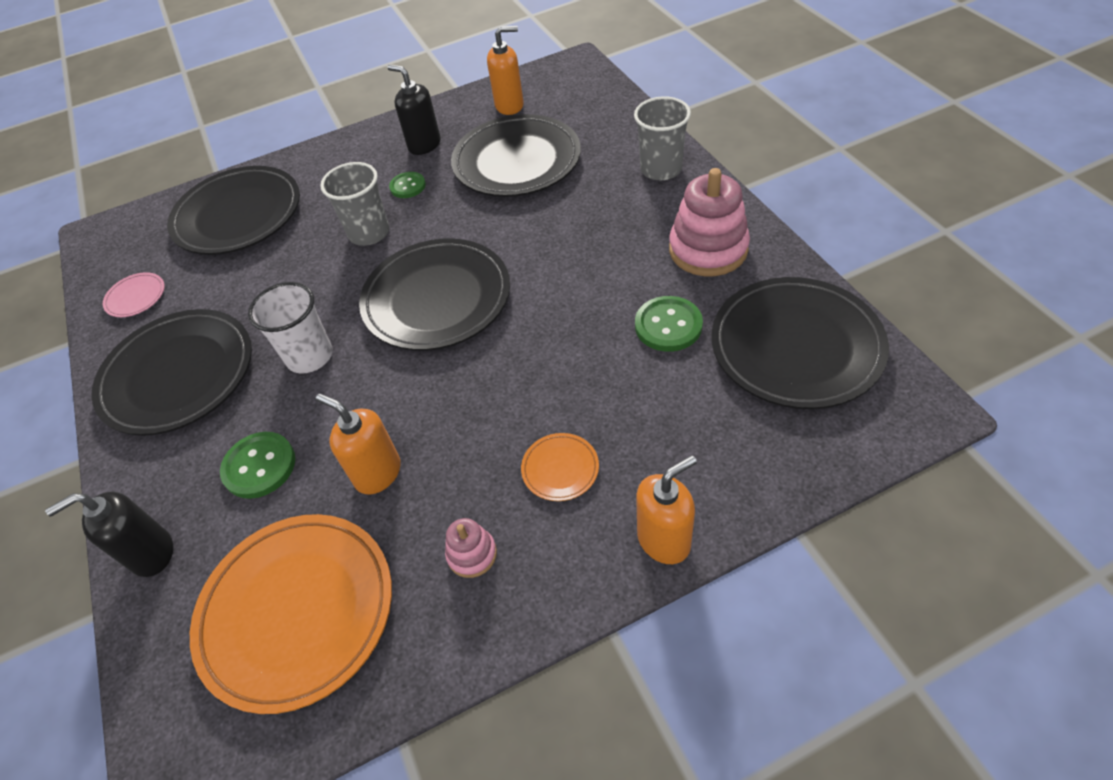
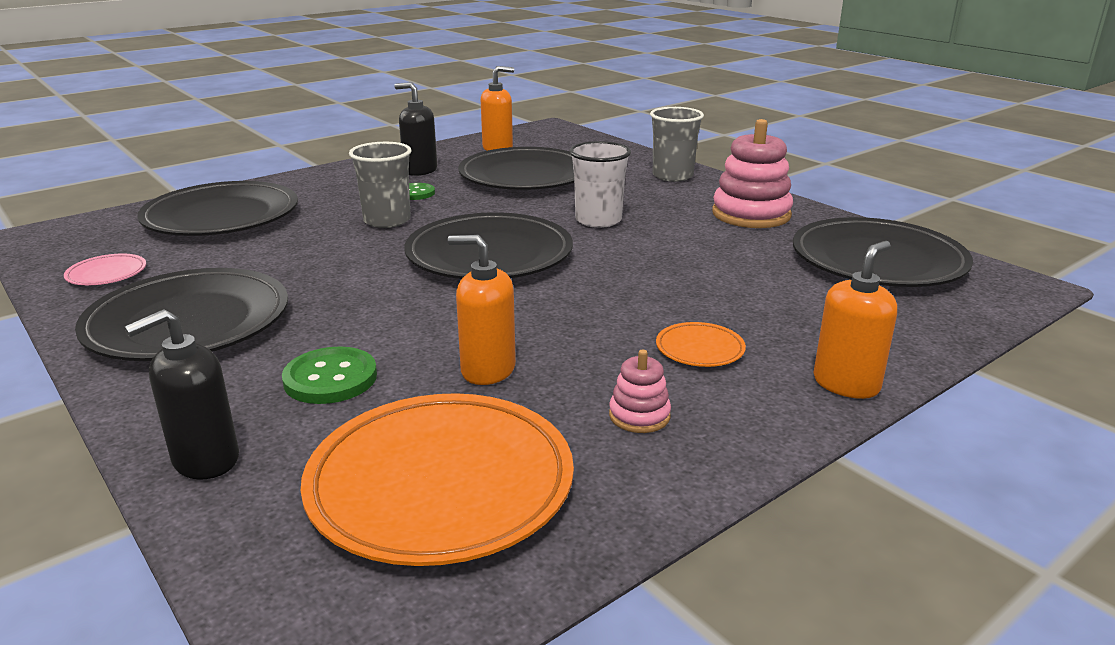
camera: 20 degrees left, 25 degrees down
white cup [248,282,333,374] -> white cup moved to [569,141,631,228]
green button [635,296,703,352] -> none

